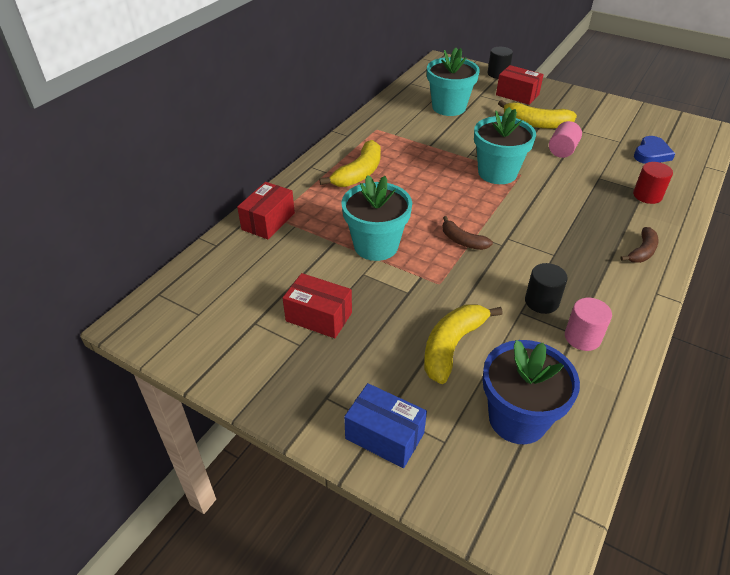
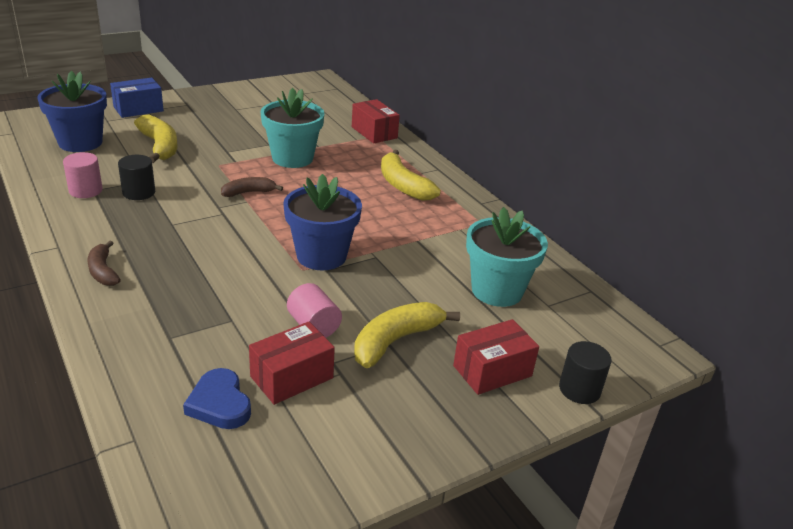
camera: 115 degrees right, 10 degrees down
red box [283,273,352,338] -> red box moved to [249,322,335,405]
turquoise flower pot [474,107,536,184] -> blue flower pot [283,174,362,270]
red cylinder [633,162,673,204] -> none

